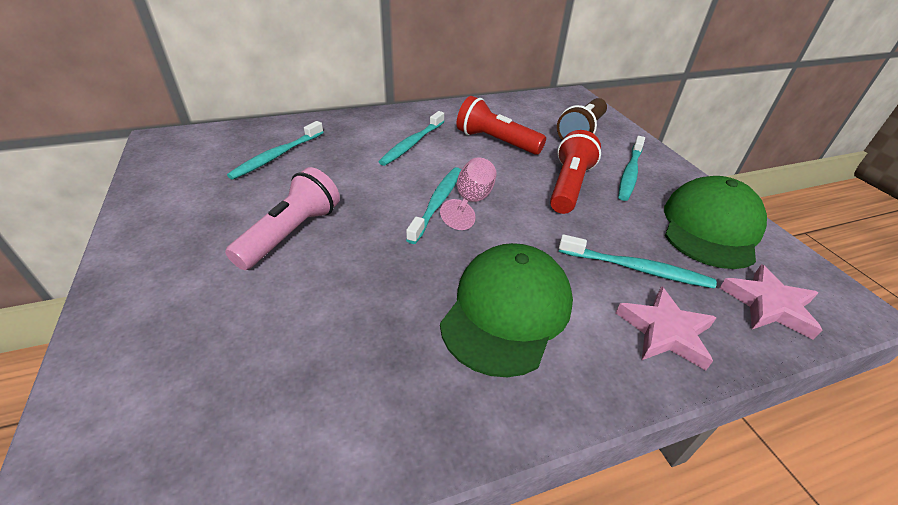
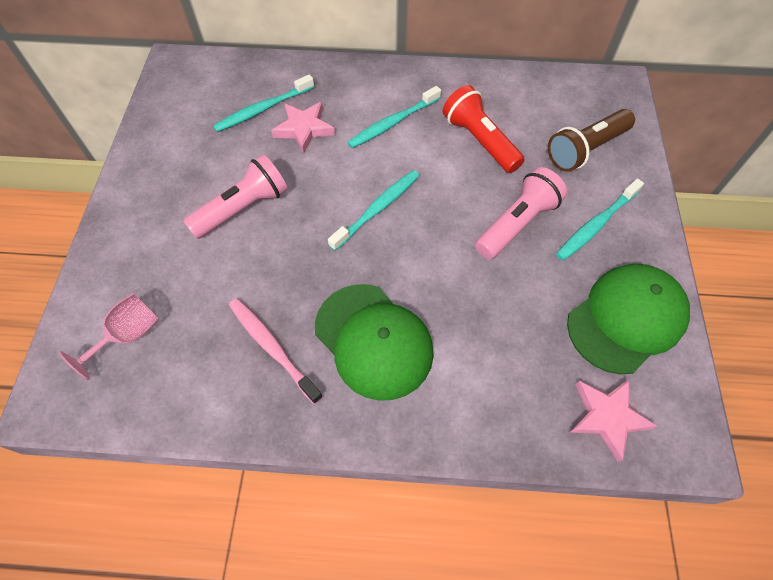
camera: 25 degrees right, 20 degrees up
pink goblet [440,158,497,230] -> pink goblet moved to [59,293,159,380]
green cap [440,243,573,377] -> green cap turned 90 degrees clockwise [315,284,434,401]
red flashlight [550,130,601,214] -> pink flashlight [475,167,567,259]
turquoise toothbrush [559,234,717,289] -> none
pink star [616,286,717,370] -> pink star moved to [271,102,335,153]
none -> pink toothbrush [229,298,323,404]

